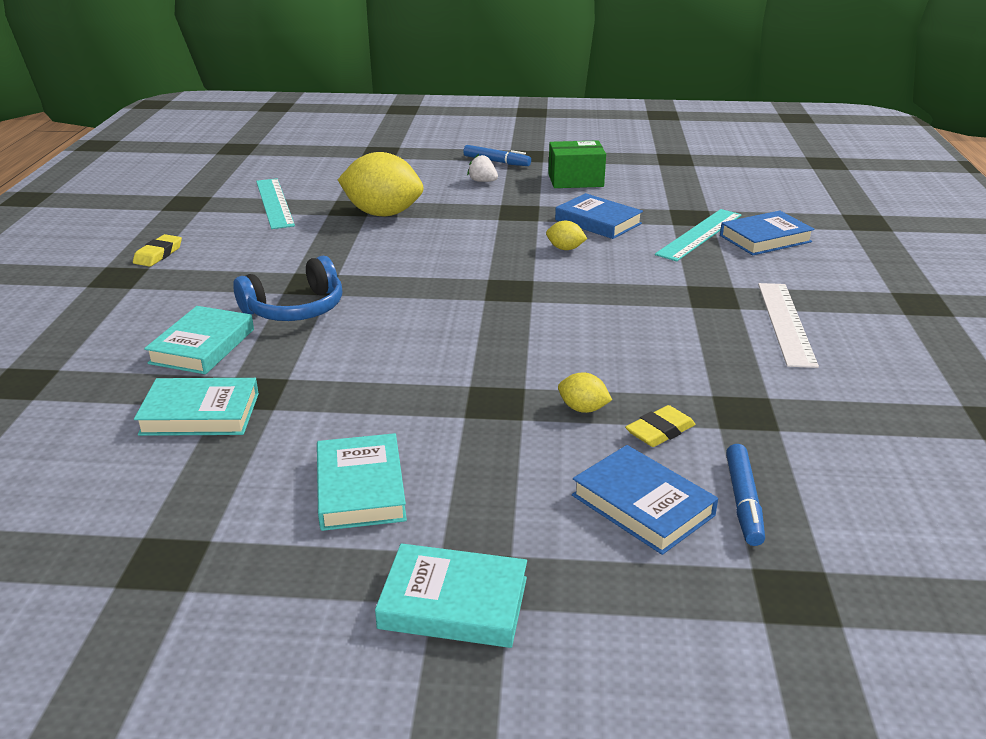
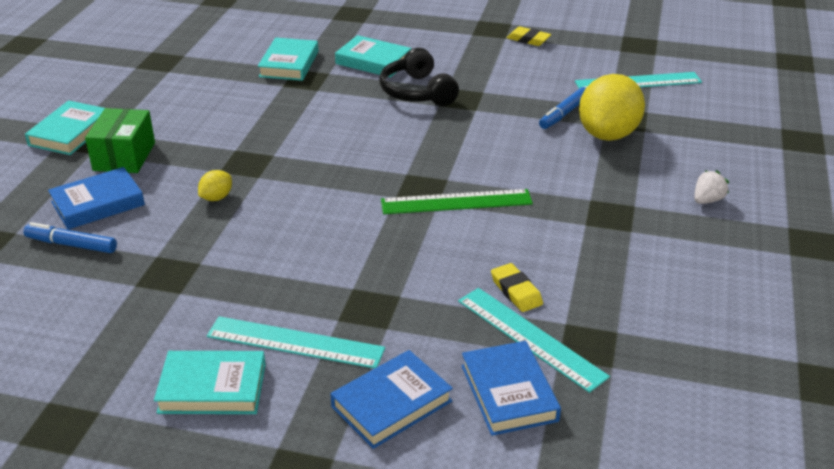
camera: 100 degrees right, 5 degrees up
blue headphones [233,256,342,321] -> black headphones [379,48,459,106]
turquoise book [317,433,407,531] -> turquoise book moved to [154,351,266,414]
blue marker [463,145,531,166] -> blue marker moved to [539,87,586,129]
yellow lemon [546,221,587,250] -> none
green box [548,140,606,188] -> green box moved to [85,108,155,173]
blue book [555,193,643,239] -> blue book moved to [330,350,453,449]
yellow eraser [625,405,696,447] -> yellow eraser moved to [491,263,543,312]
white ruler [758,283,819,368] -> turquoise ruler [207,316,385,369]
none -> green ruler [381,189,533,214]

